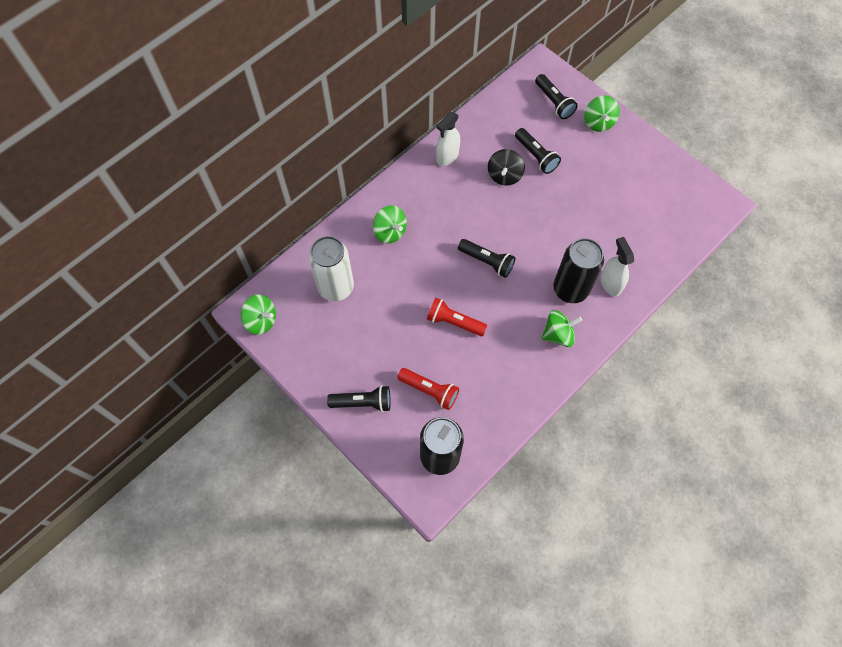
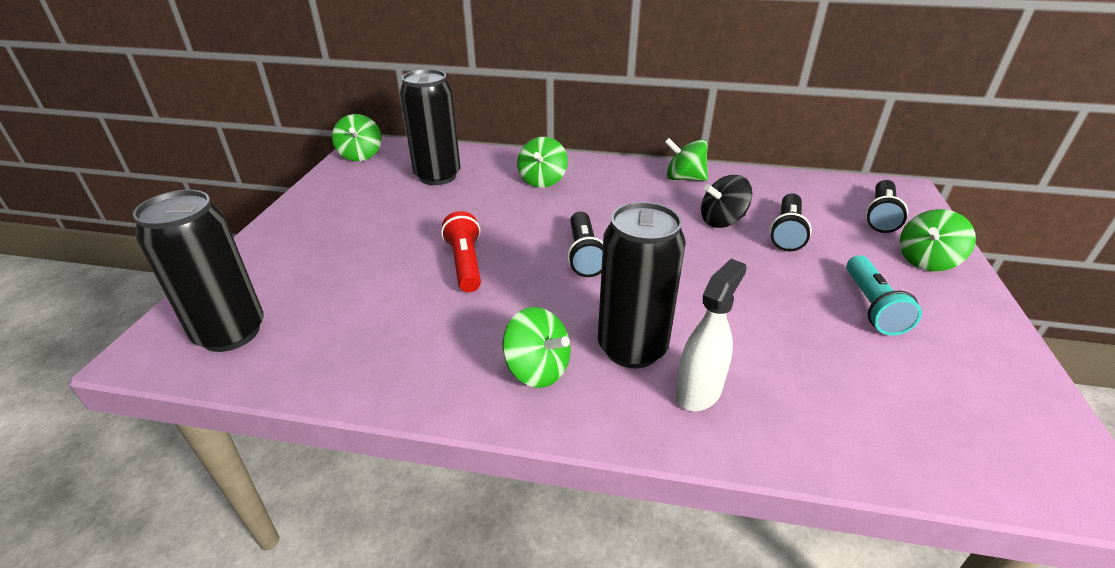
camera: 55 degrees right, 30 degrees down
white can [309,236,354,301] -> black can [400,69,460,185]
black flashlight [327,385,391,412] -> none
red flashlight [397,368,459,410] -> none
white spray bottle [436,112,460,166] -> green spinning top [665,138,708,181]
none -> turquoise flashlight [846,255,922,336]

